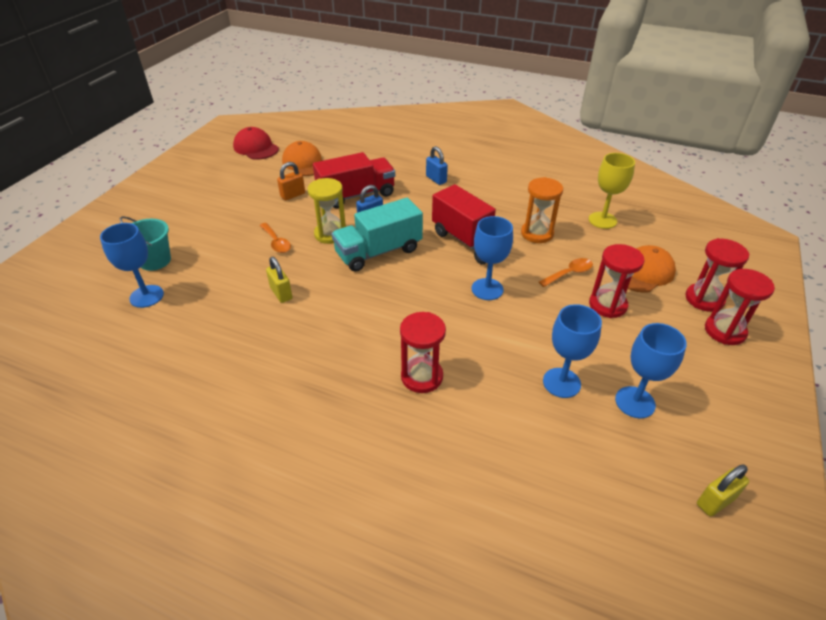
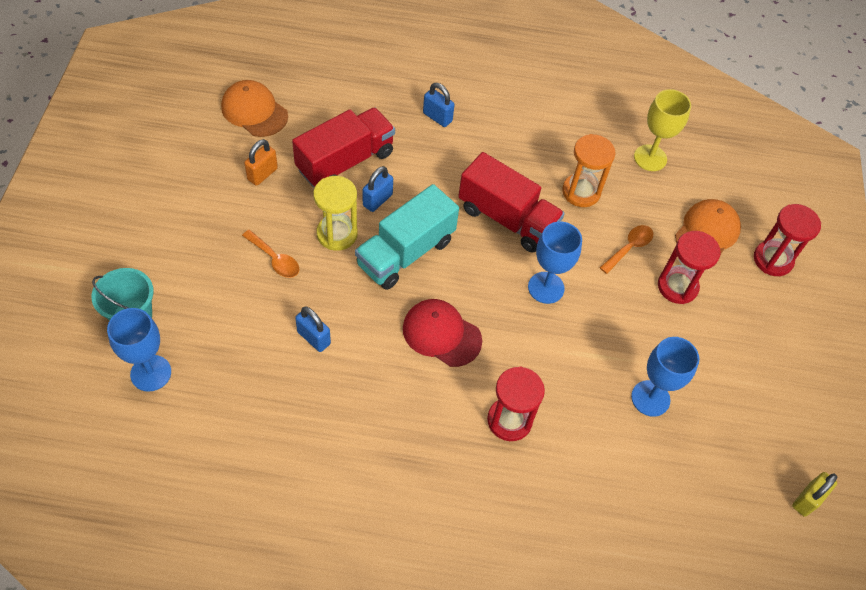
camera: 20 degrees left, 15 degrees up
red cap [233,127,279,160] -> red cap moved to [403,299,482,367]
yellow padlock [266,257,293,303] -> blue padlock [295,307,331,352]
blue goblet [615,323,687,419] -> none
red hourglass [705,269,775,345] -> none

